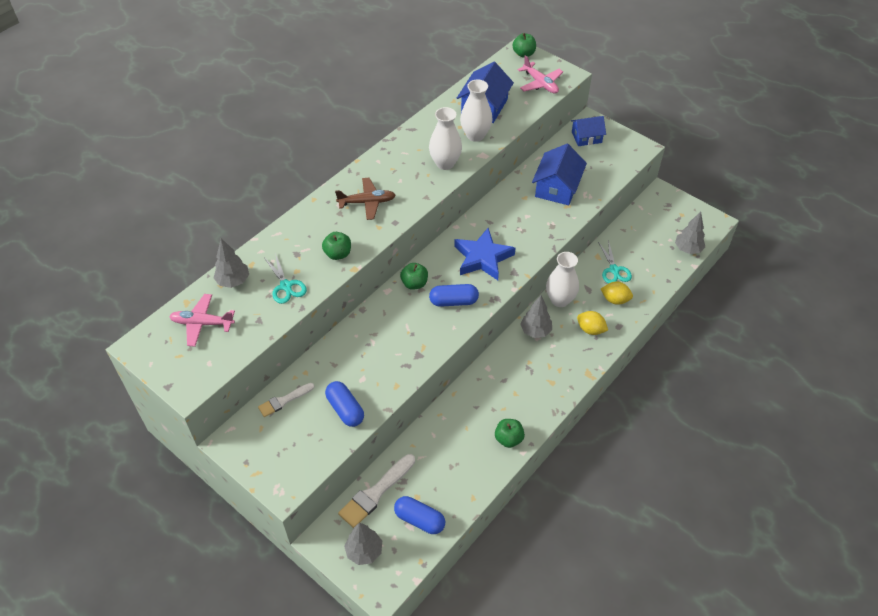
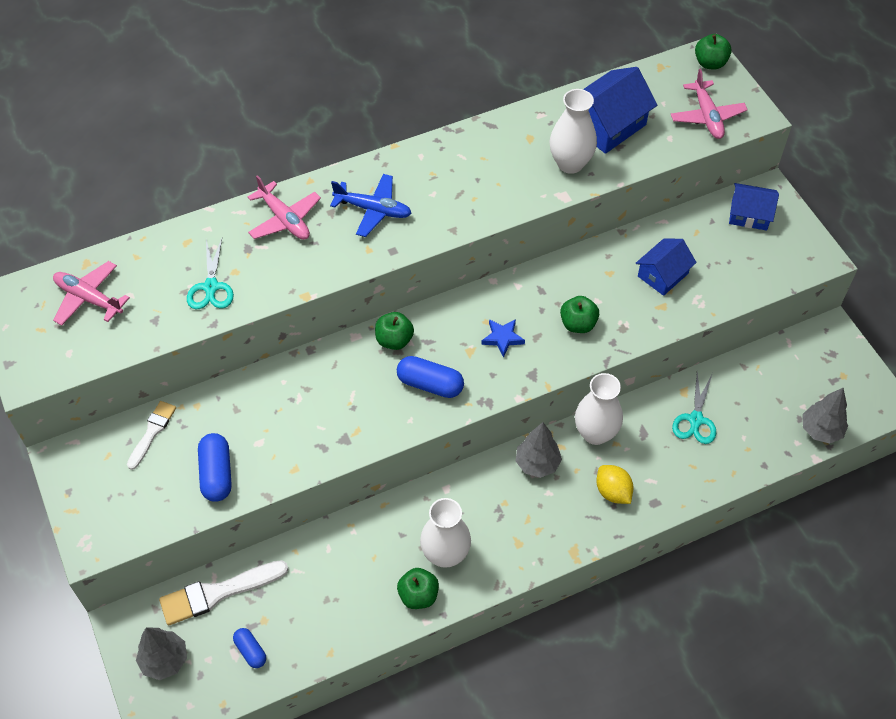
camera: 25 degrees right, 5 degrees up
grey tree [214,238,249,288] -> none
white brush [258,383,314,417] -> white brush turned 120 degrees clockwise [127,401,176,470]
green apple [322,232,351,260] -> green apple moved to [560,296,599,333]
brown plane [335,178,396,220] -> blue plane [330,174,412,237]
blue capsule [394,496,445,534] -> blue capsule [233,628,266,668], size x0.61
white vase [429,107,462,170] -> white vase moved to [420,498,471,568]
blue star [454,228,515,280] -> blue star [481,319,525,358], size x0.49
blue house [532,144,587,205] -> blue house [636,239,697,296], size x0.66
yellow lemon [601,282,633,305] -> none
none -> pink plane [248,175,321,240]

